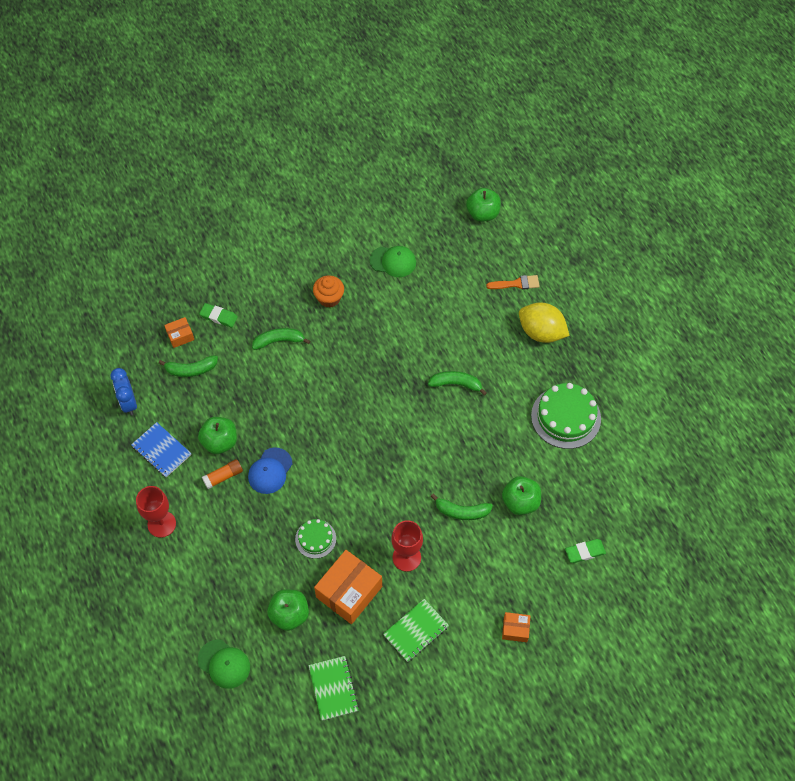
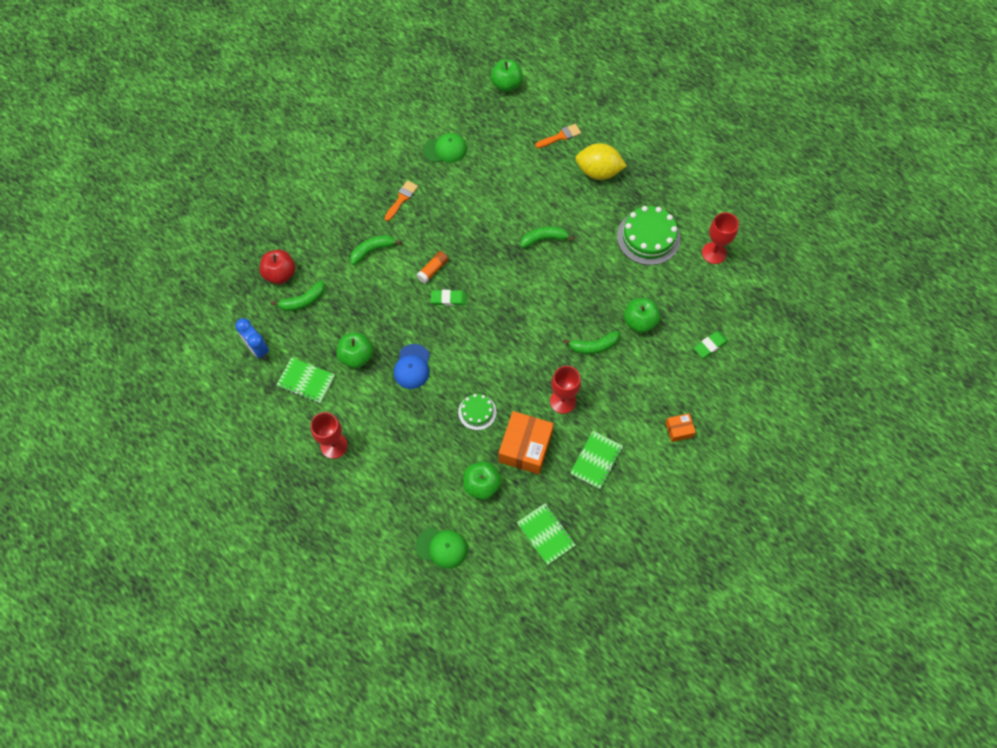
camera: 20 degrees left, 5 degrees up
blue notebook [131,422,191,477] -> green notebook [277,357,335,404]
orange box [164,317,194,348] -> red apple [260,250,295,284]
green eraser [199,303,238,327] -> green eraser moved to [431,290,466,306]
orange glue stick [202,459,243,489] -> orange glue stick moved to [417,251,449,284]
orange cupcake [313,275,344,308] -> orange brush [385,180,418,221]
none -> red goblet [702,212,739,264]

